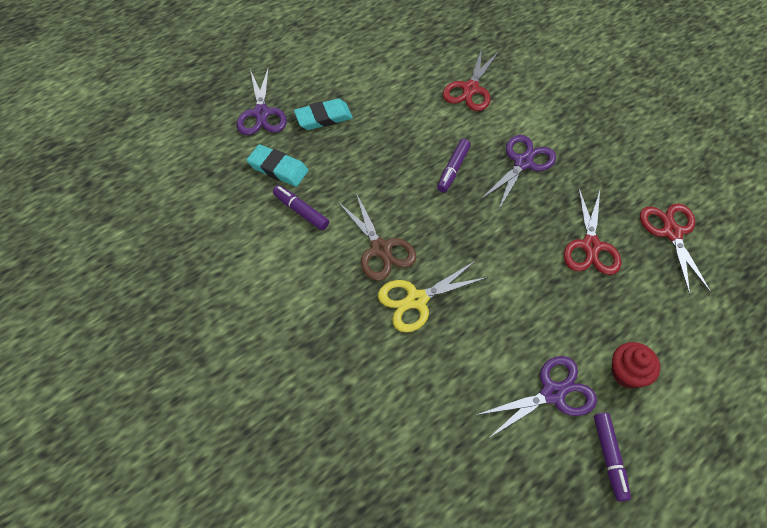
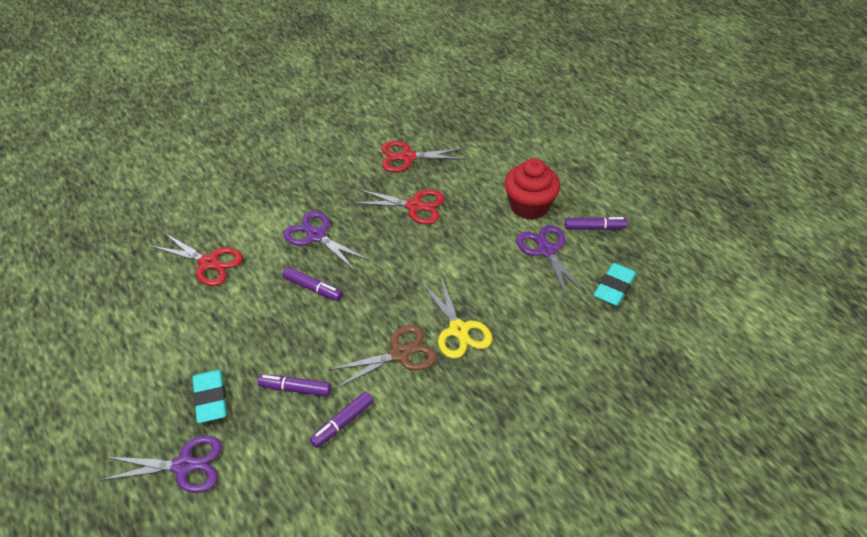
camera: 85 degrees left, 10 degrees down
turquoise eraser [247,144,309,187] -> turquoise eraser moved to [594,263,637,306]
red cupcake [612,342,660,388] -> red cupcake [504,158,560,220], size x1.57
none -> purple marker [258,375,331,396]

